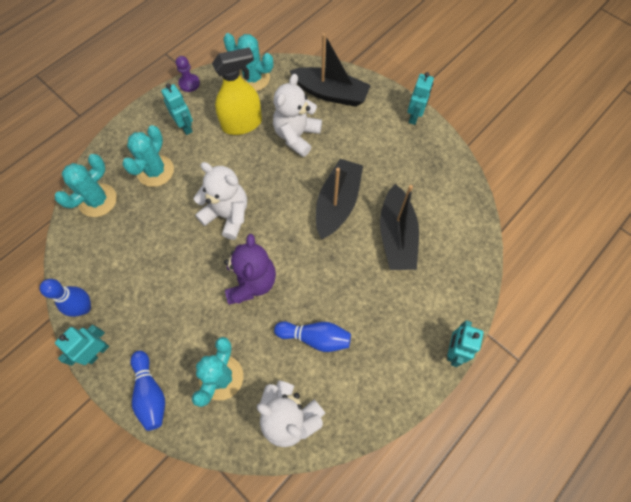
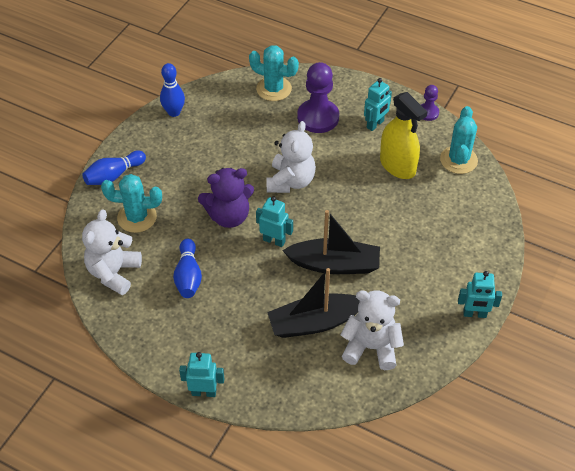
camera: 75 degrees right, 15 degrees down
turquoise robot [55,325,109,366] -> turquoise robot moved to [256,196,293,247]
turquoise cactus [122,125,174,187] -> purple pawn [297,62,339,133]
white teddy bear [273,74,322,157] -> white teddy bear moved to [341,290,404,370]
black boat [289,33,371,107] -> none

